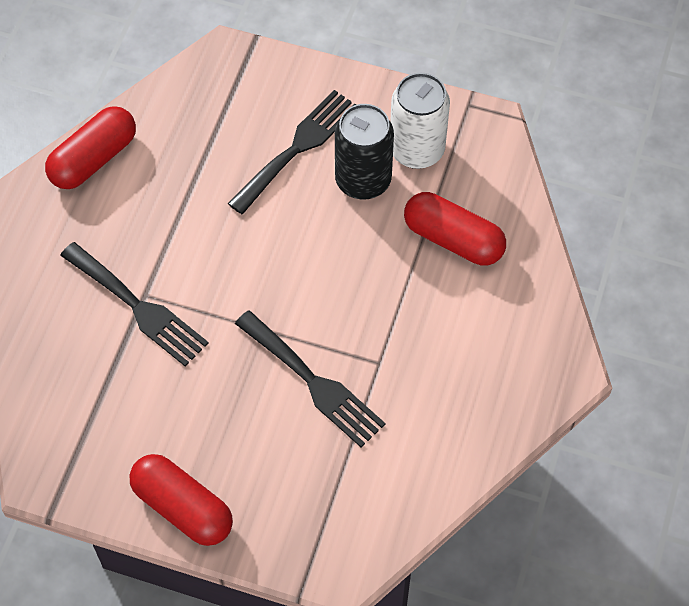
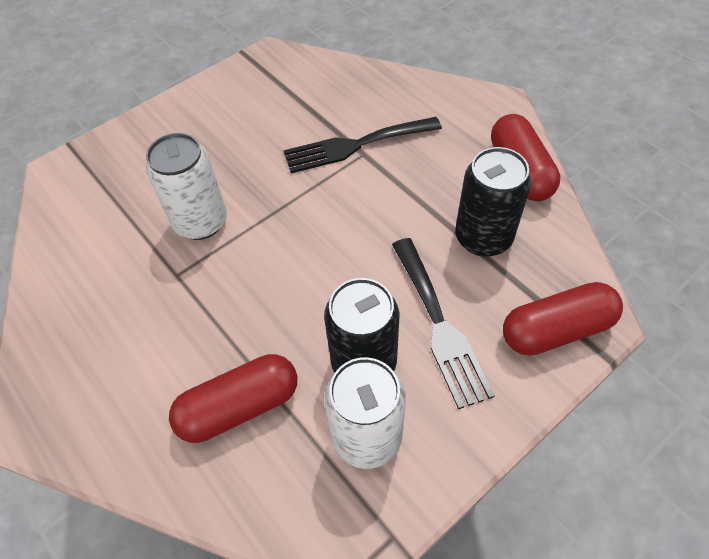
camera: 125 degrees right, 5 degrees down
red capsule [129,454,233,546] -> red capsule moved to [503,282,623,355]
black fork [235,310,385,447] -> white can [146,133,227,240]
none -> black can [455,147,531,257]

